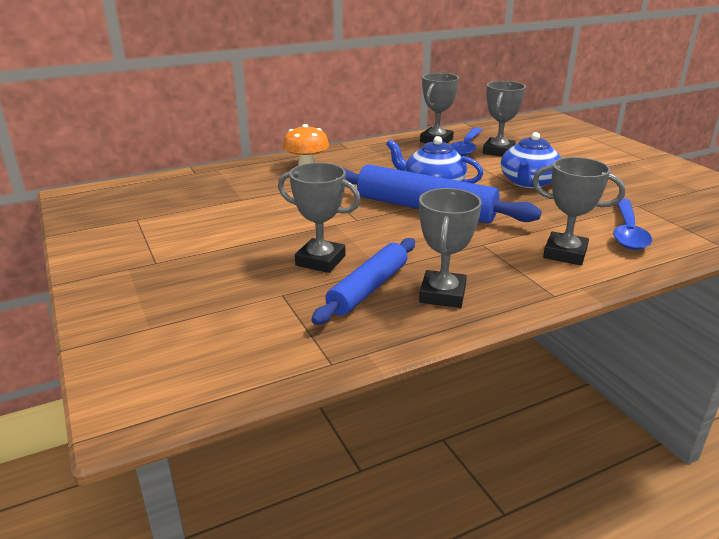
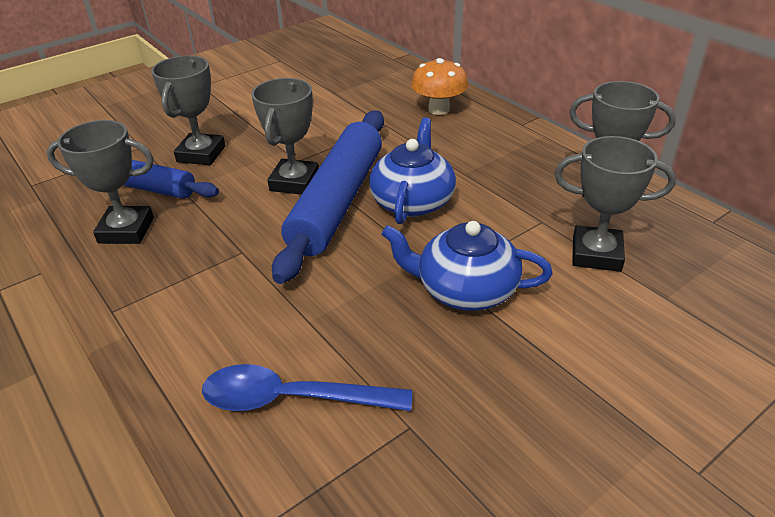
camera: 80 degrees right, 10 degrees up
blue spoon [451,127,482,156] -> none
grey trophy [532,157,625,265] -> grey trophy moved to [251,78,319,195]

